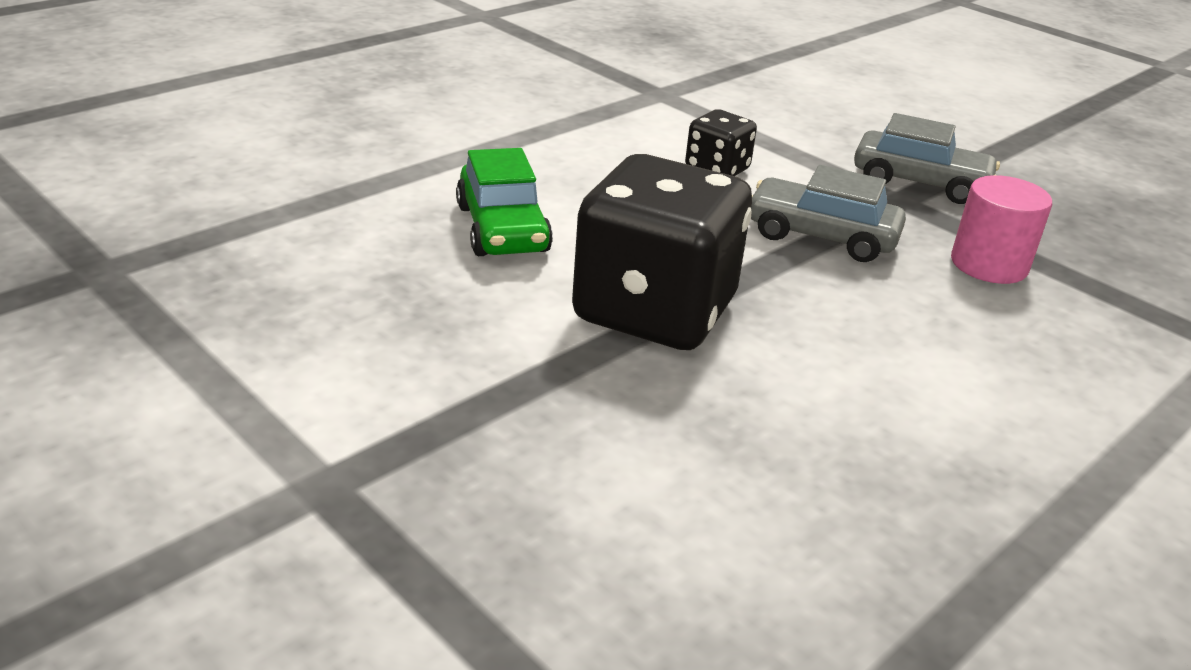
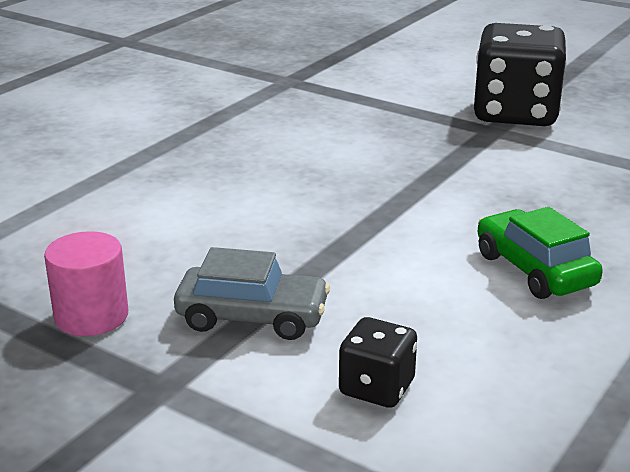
camera: 170 degrees right, 5 degrees down
black dice [572,154,752,350] -> black dice moved to [474,23,567,126]
grey car [854,113,1000,204] -> none

